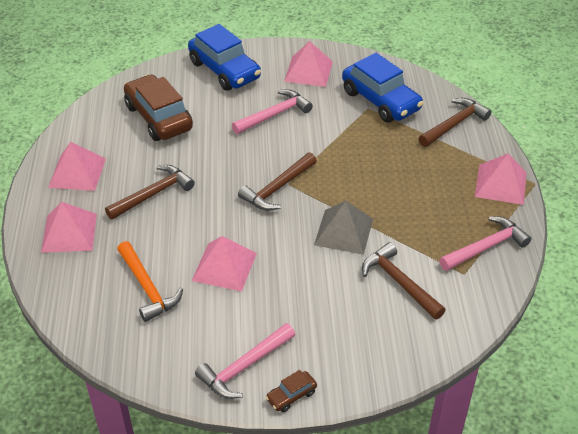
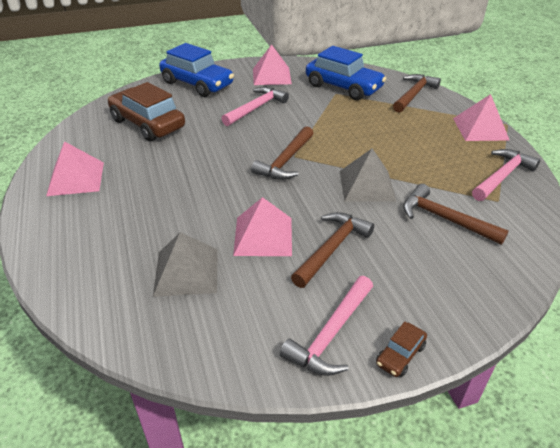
camera: 15 degrees left, 5 degrees down
pink pyramid [41,202,97,253] -> none
brown hammer [105,165,195,220] -> brown hammer moved to [291,212,374,288]
orange hammer [117,241,183,322] -> grey pyramid [153,232,218,297]

